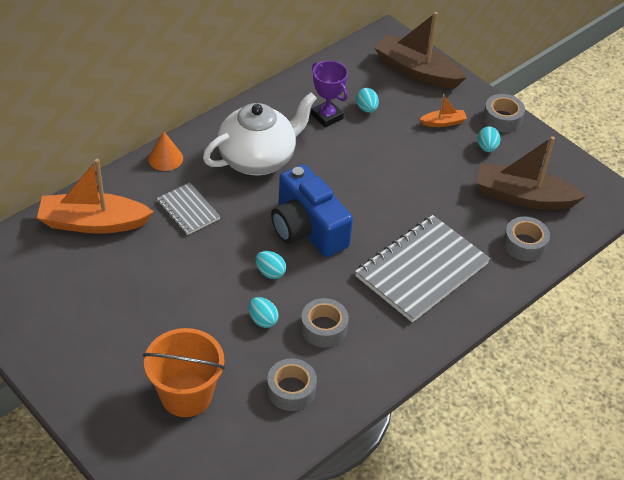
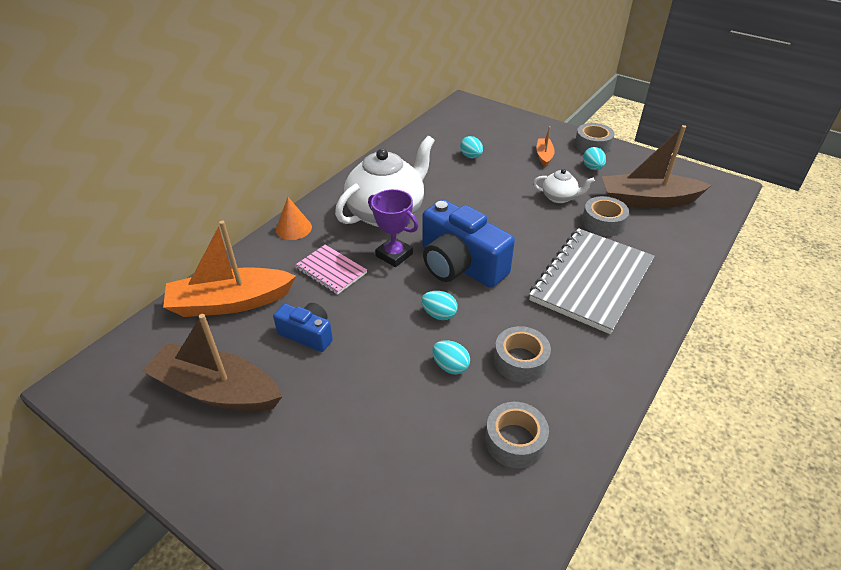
camera: 10 degrees left, 5 degrees down
orange bucket [143,328,225,417] -> none
grey notebook [157,183,220,235] -> pink notebook [295,245,367,295]
purple trophy [311,61,348,127] -> purple trophy moved to [368,189,418,267]
brown boat [374,12,466,88] -> brown boat moved to [142,314,283,411]
orange boat [420,94,467,127] -> orange boat turned 60 degrees counterclockwise [536,126,555,167]
grey tape [503,217,550,261] -> grey tape moved to [582,196,629,236]
none -> blue camera [273,303,333,352]
none -> white teapot [533,169,595,203]

